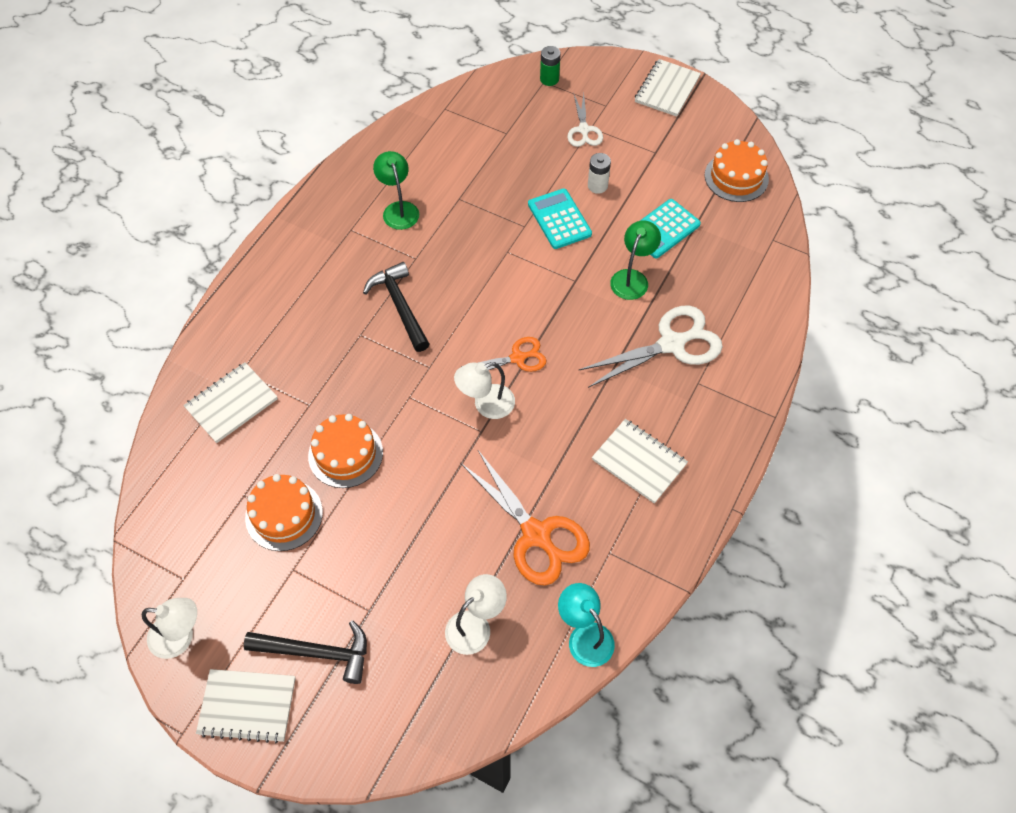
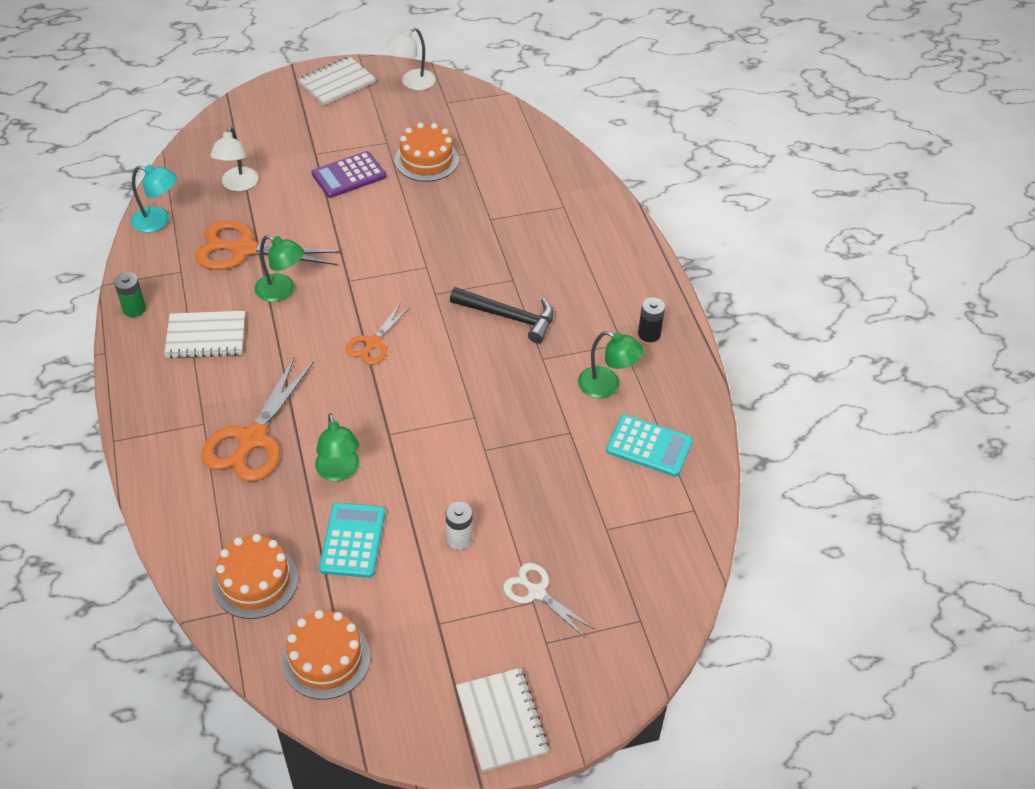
camera: 135 degrees right, 10 degrees down
white notebook [183,362,278,443] -> none
black hammer [244,621,367,684] -> none
orange cake [308,414,383,488] -> orange cake moved to [212,534,298,619]
white lamp [454,362,515,419] -> none
turquoise calculator [528,188,592,249] -> turquoise calculator moved to [606,414,693,477]
green battery [540,46,561,86] -> green battery moved to [114,272,146,317]
white scissors [578,306,723,388] -> orange scissors [201,357,314,482]
none -> green lamp [255,235,304,302]
none -> purple calculator [312,151,386,198]
none -> black battery [638,297,665,342]

